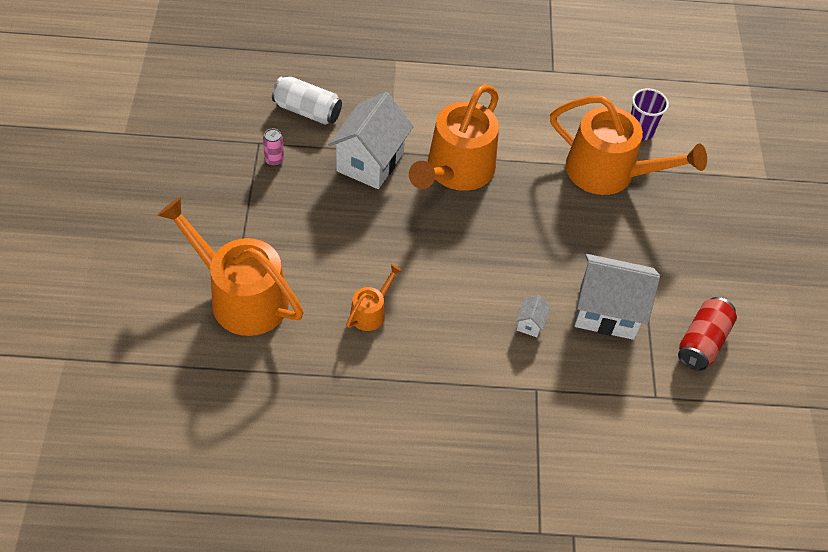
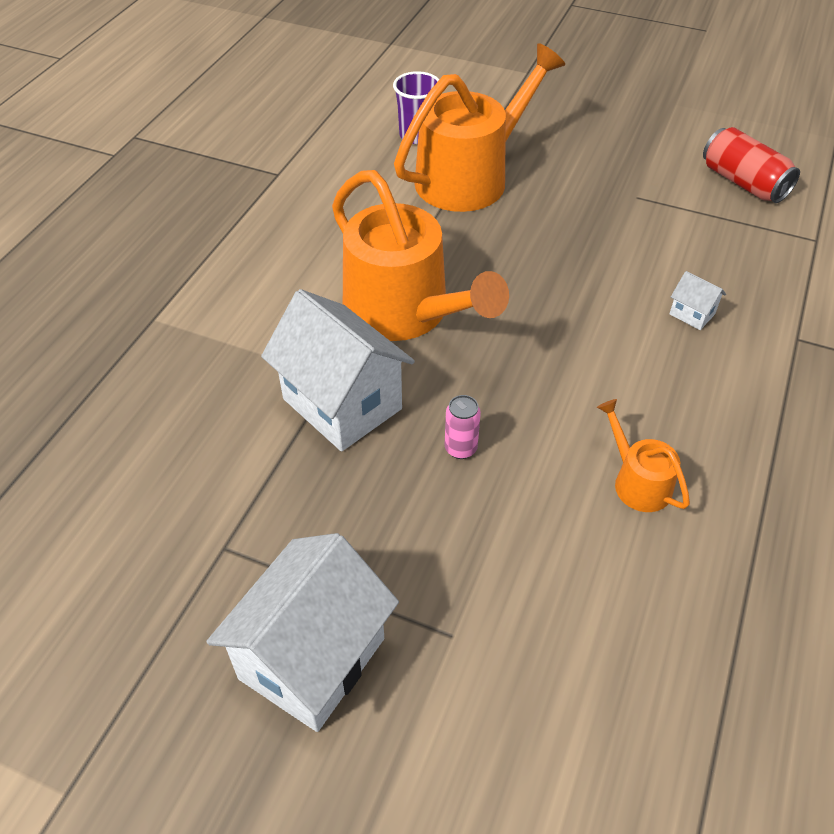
camera: 65 degrees left, 5 degrees down
orange watering can [157,197,304,336] -> none
pink can [263,129,284,166] -> pink can moved to [445,395,481,459]
white can [272,76,342,125] -> none
white house [574,254,660,340] -> white house moved to [206,533,399,732]

